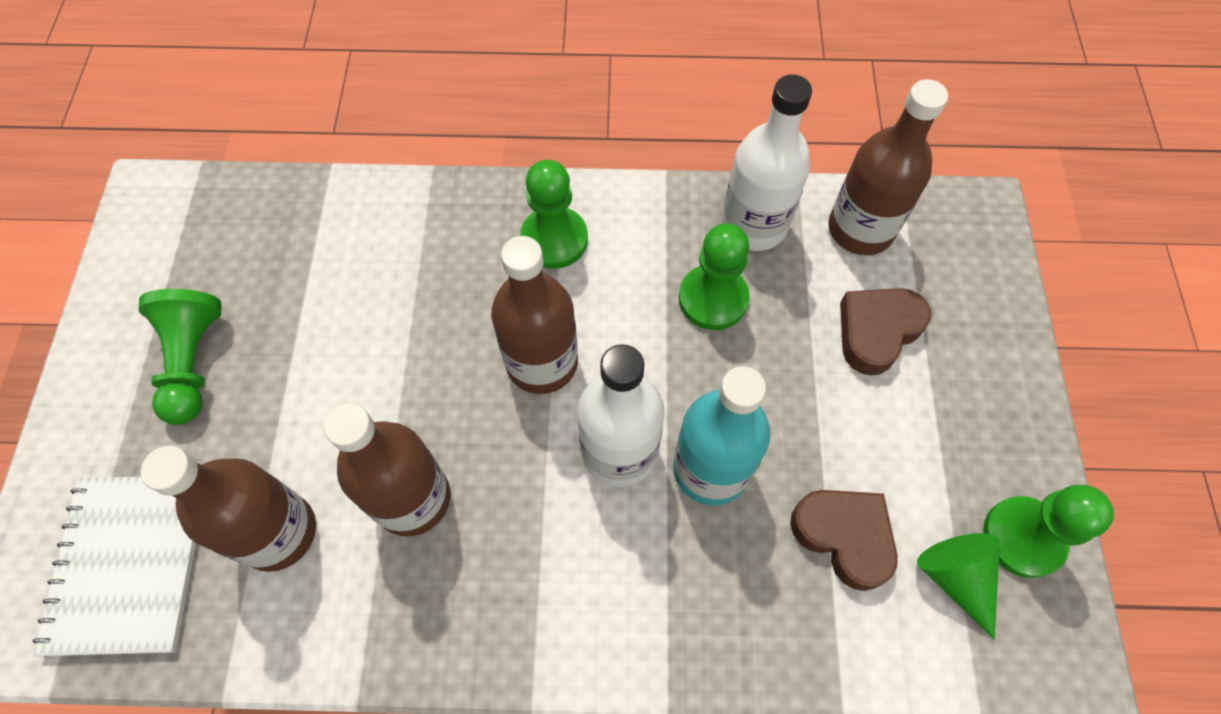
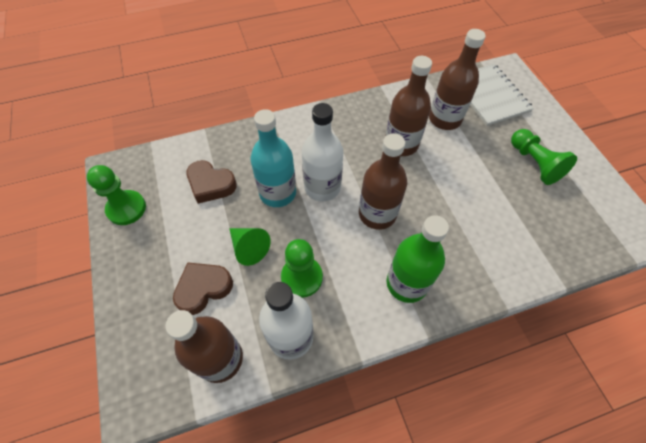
camera: 160 degrees right, 5 degrees down
green pawn [520,160,588,269] -> green bottle [387,215,449,303]
brown heart [840,288,931,376] -> brown heart turned 150 degrees counterclockwise [173,262,233,315]
green cone [917,533,1000,640] -> green cone moved to [229,228,271,266]

